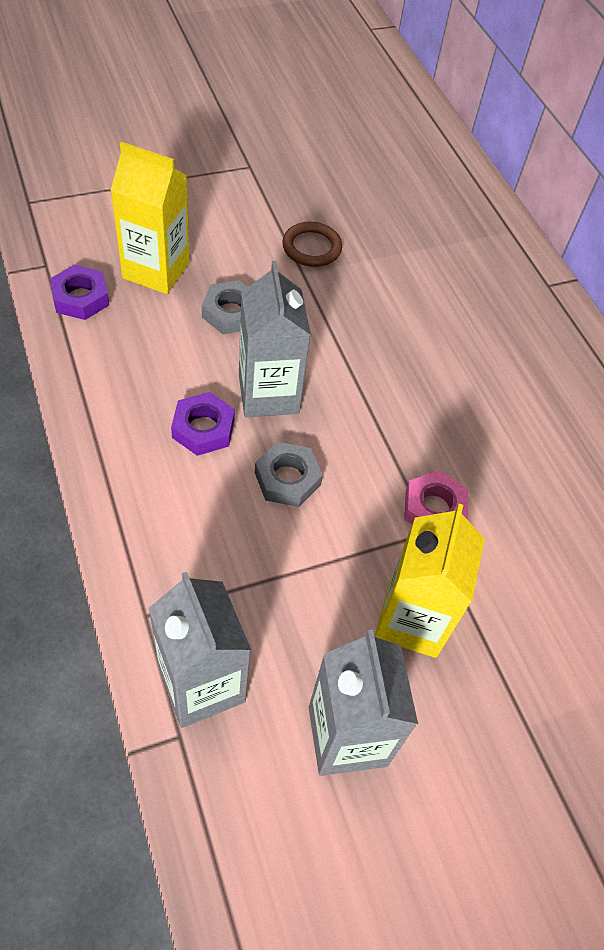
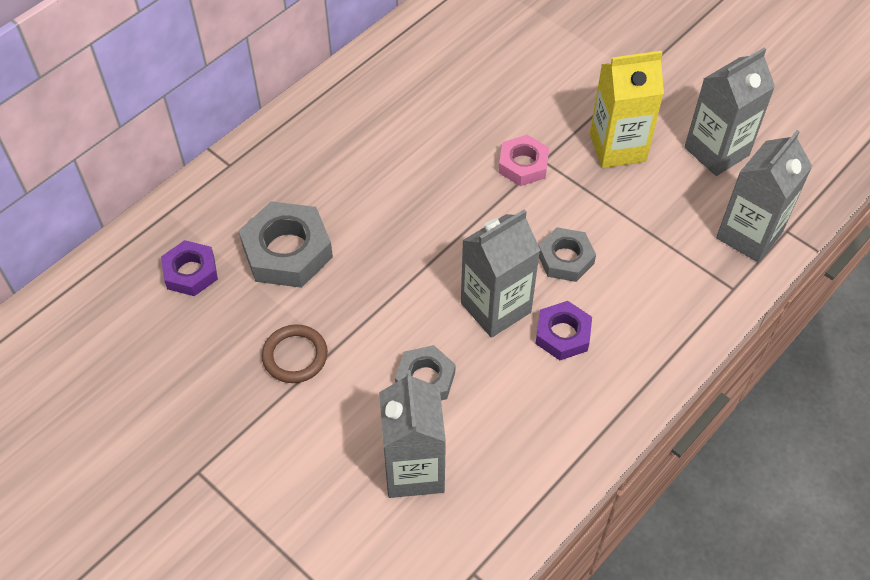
camera: 110 degrees left, 0 degrees up
purple nut [50,265,109,320] -> purple nut moved to [161,240,218,296]
yellow carton [110,141,190,294] -> grey carton [379,370,446,498]
none -> grey nut [239,201,333,288]

